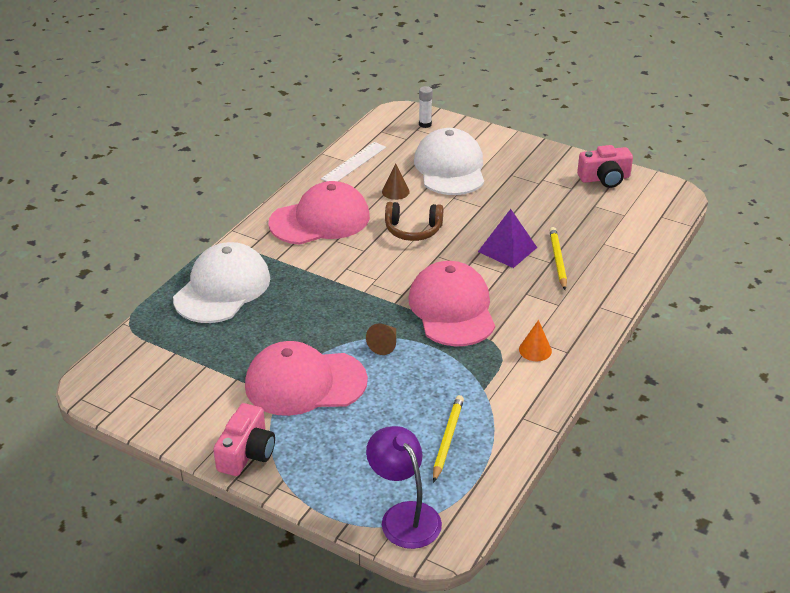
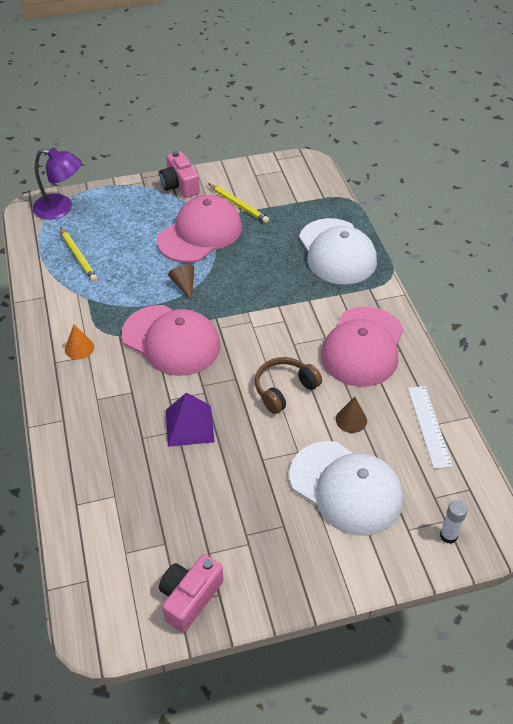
camera: 135 degrees right, 10 degrees up
yellow pencil [549,227,567,290] -> yellow pencil moved to [208,183,269,223]

